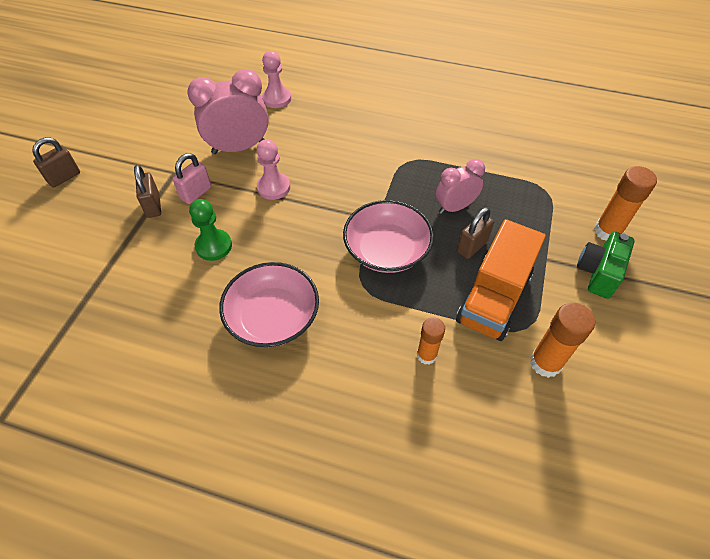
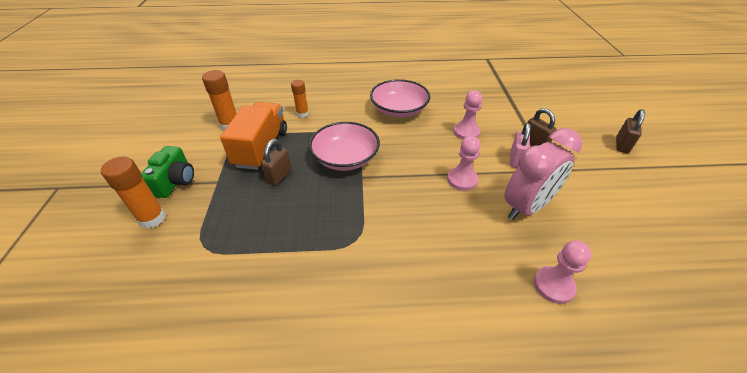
camera: 160 degrees right, 10 degrees down
green pawn [189,199,232,261] -> pink pawn [453,90,483,139]
pink clock [435,159,485,214] -> none

